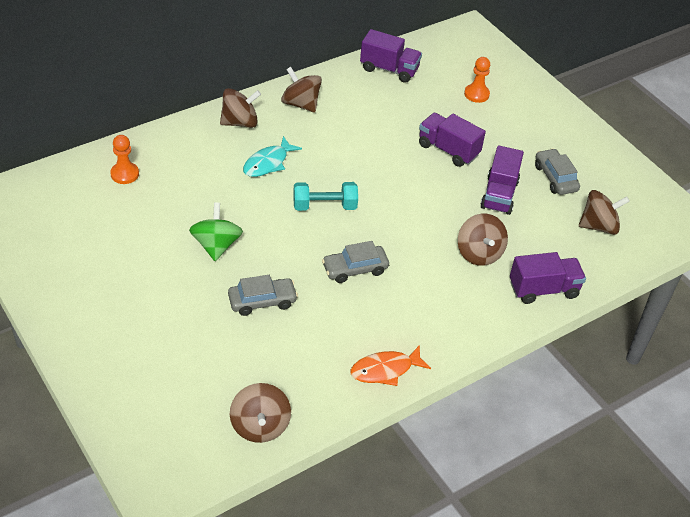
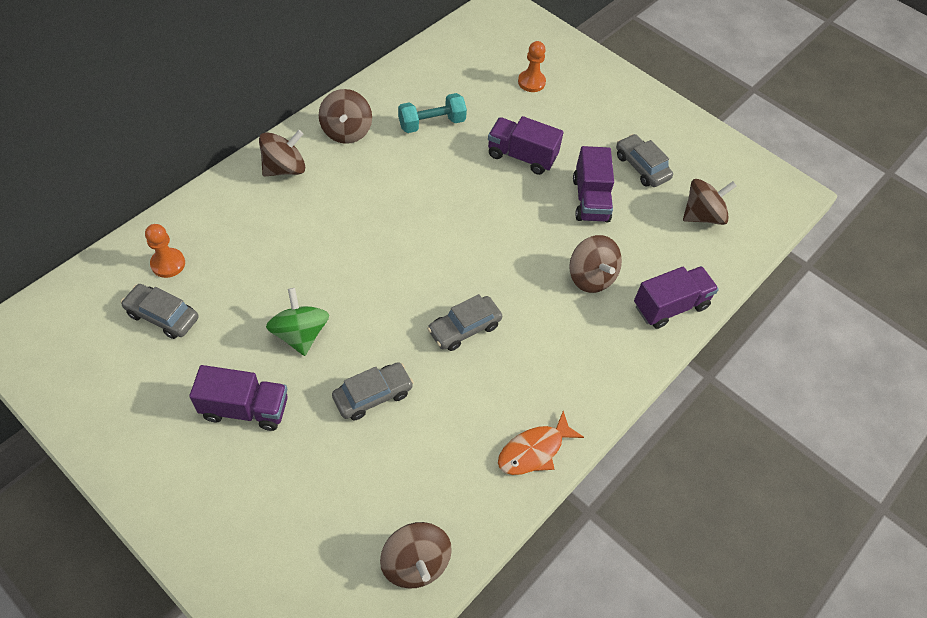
camera: 15 degrees left, 10 degrees up
turquoise fish [243,136,302,177] -> none
brown spinning top [281,67,322,113] -> brown spinning top turned 120 degrees counterclockwise [318,89,372,144]
turquoise dumbbell [293,182,358,211] -> turquoise dumbbell moved to [398,93,467,133]
purple truck [360,29,422,83] -> purple truck moved to [189,365,288,431]
none -> grey car [121,284,199,339]

